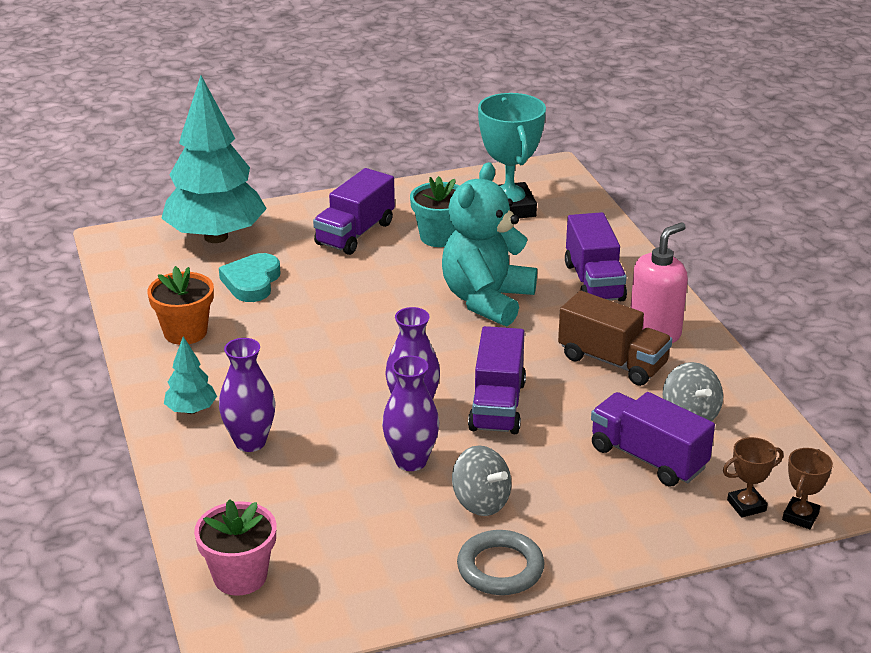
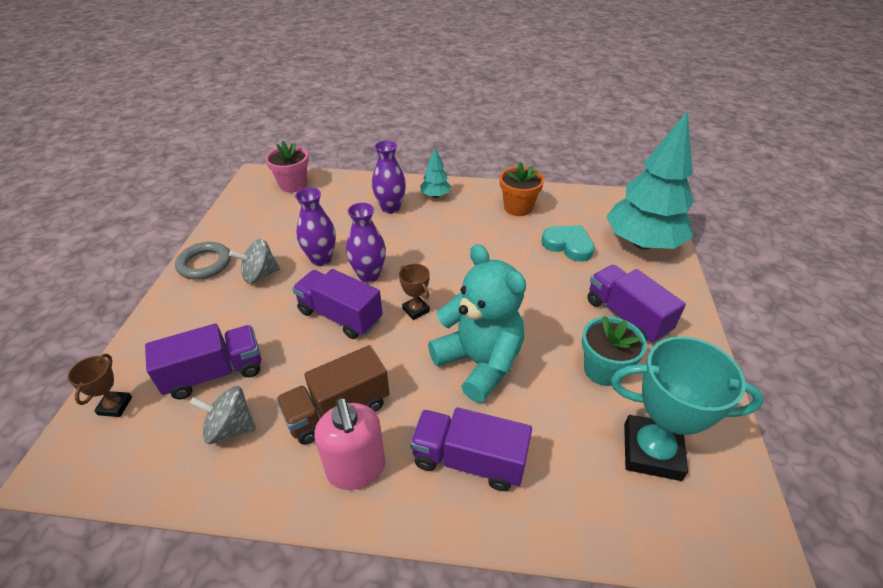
camera: 115 degrees right, 10 degrees up
brown trophy [782,448,833,529] -> brown trophy moved to [399,264,430,320]

